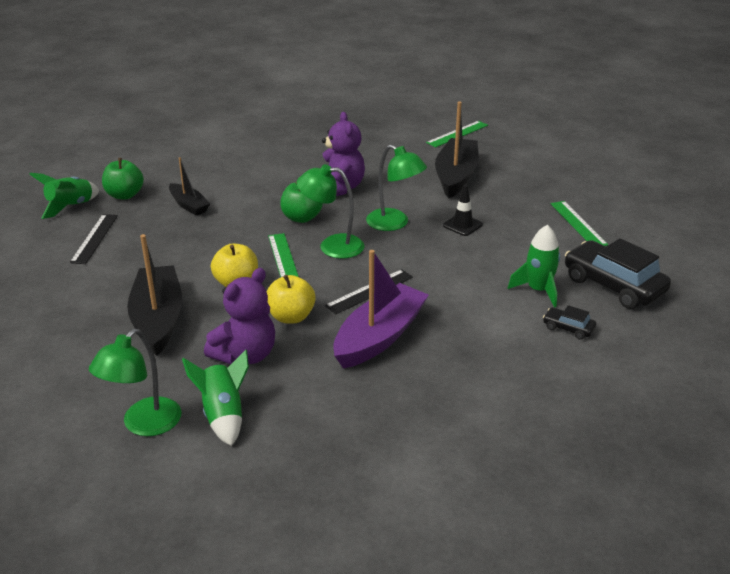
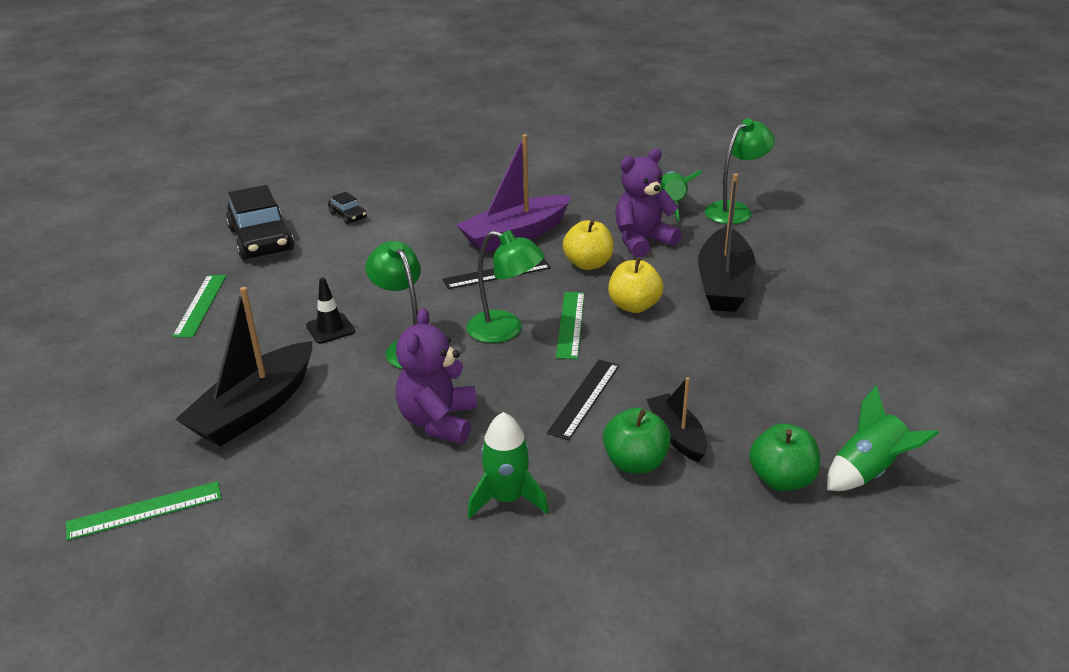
camera: 160 degrees left, 0 degrees up
black ruler [70,214,118,264] -> black ruler moved to [547,360,619,440]
green apple [280,181,323,223] -> green apple moved to [603,408,671,473]
green rocket [508,225,560,308] -> green rocket moved to [468,412,549,519]

